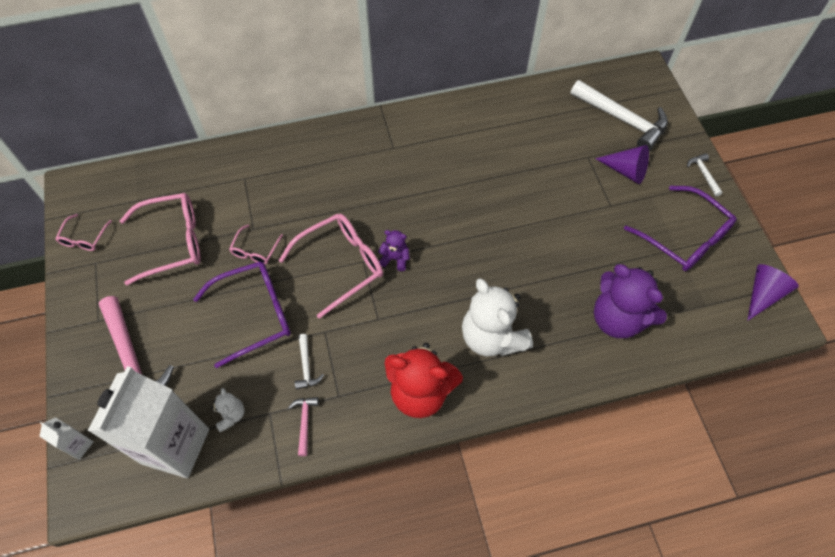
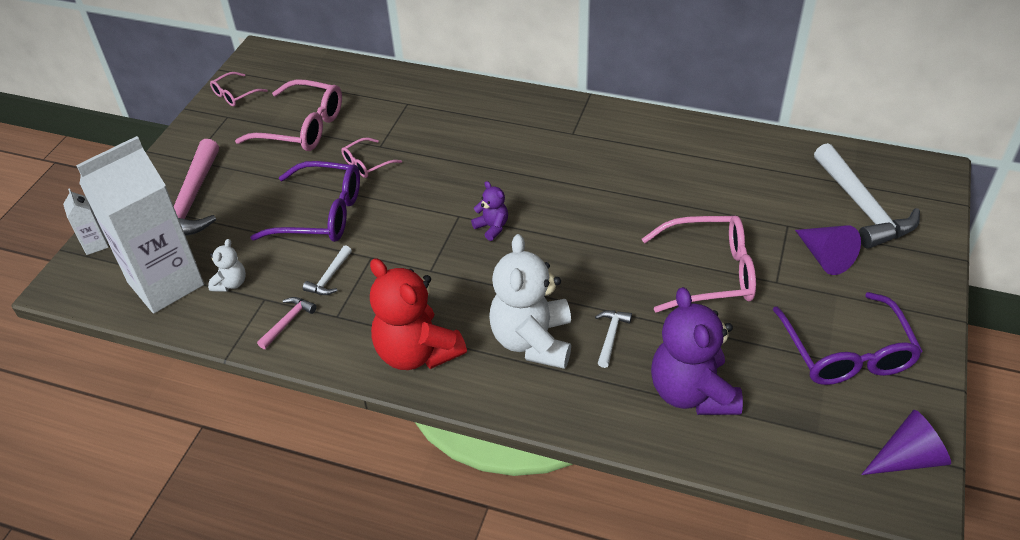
camera: 35 degrees right, 15 degrees down
pink glasses [278,214,383,319] -> pink glasses moved to [642,216,756,313]
white hammer [687,153,723,197] -> white hammer moved to [595,310,632,368]

